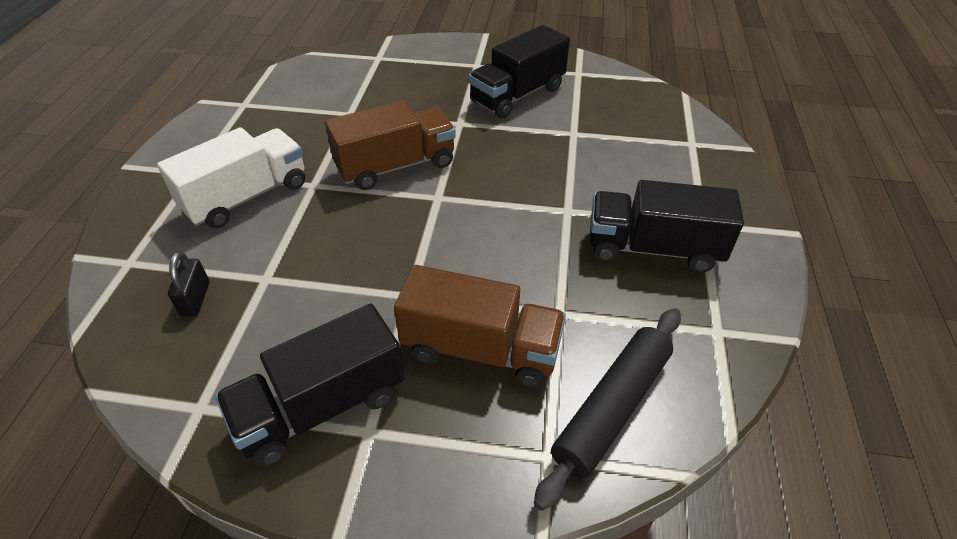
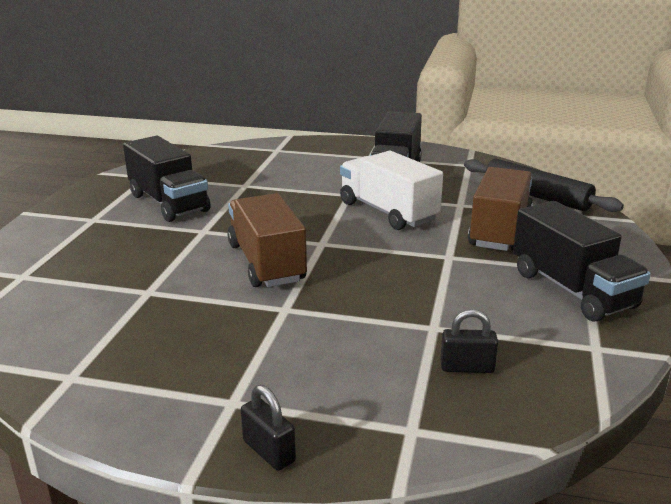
camera: 85 degrees left, 20 degrees down
white truck [157,127,305,228] -> white truck moved to [340,151,443,230]
none -> black padlock [241,385,296,471]

